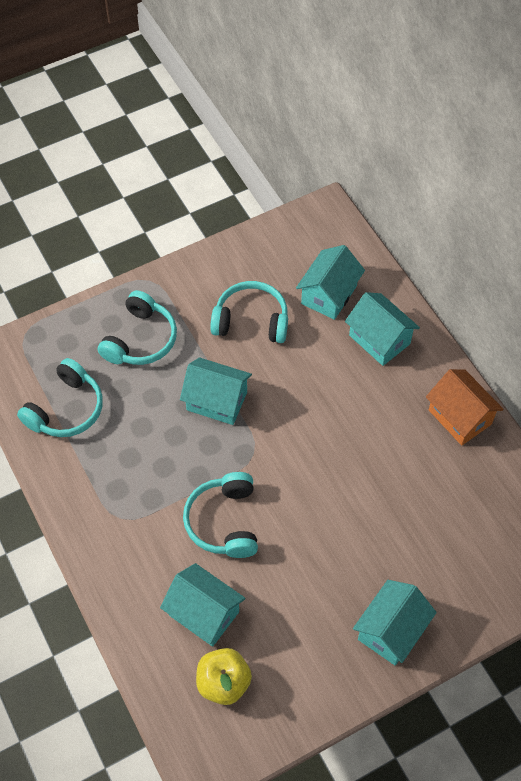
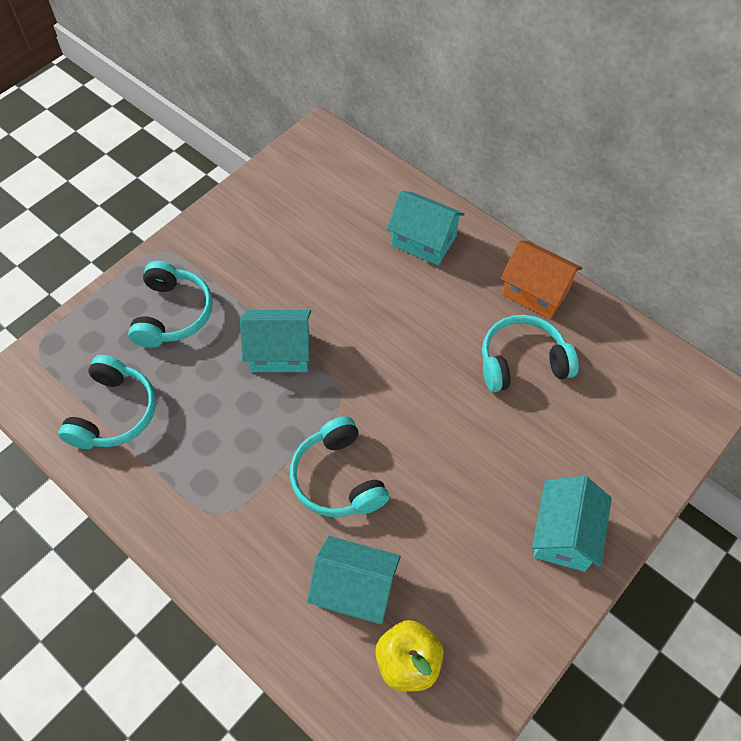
camera: 20 degrees left, 0 degrees up
turquoise headphones [210,281,288,343] -> turquoise headphones moved to [482,315,579,392]
turquoise house [296,245,365,320] -> none

